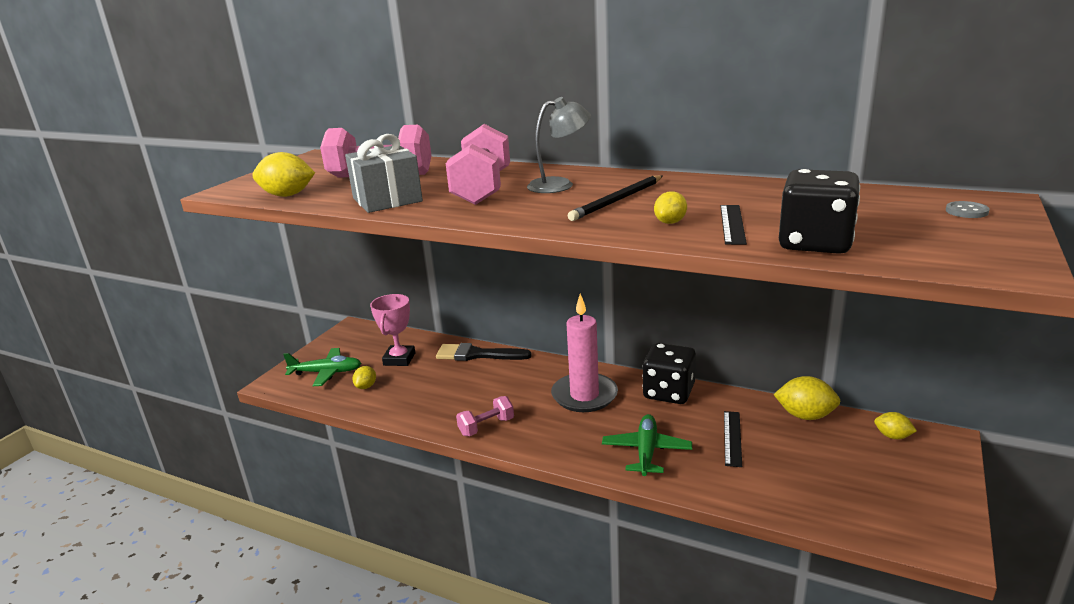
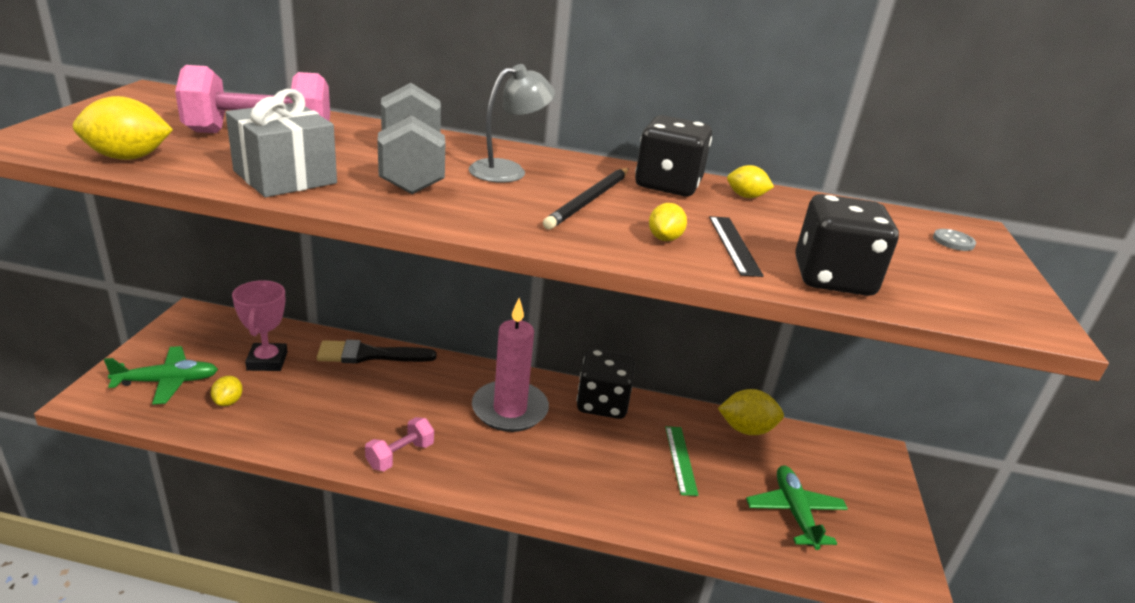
camera: 20 degrees left, 5 degrees up
pink dumbbell [446,124,510,205] -> grey dumbbell [378,83,445,194]
green plane [602,414,692,476] -> green plane moved to [746,465,848,550]
black ruler [724,411,742,467] -> green ruler [665,426,699,496]
yellow lemon [874,412,917,439] -> yellow lemon moved to [727,165,774,198]
none -> black dice [635,115,712,196]

